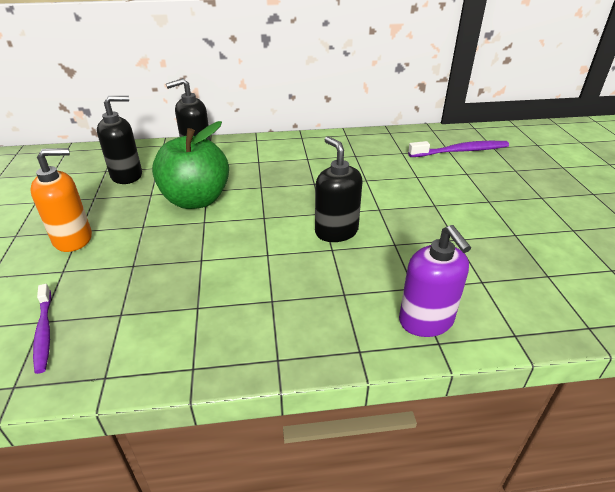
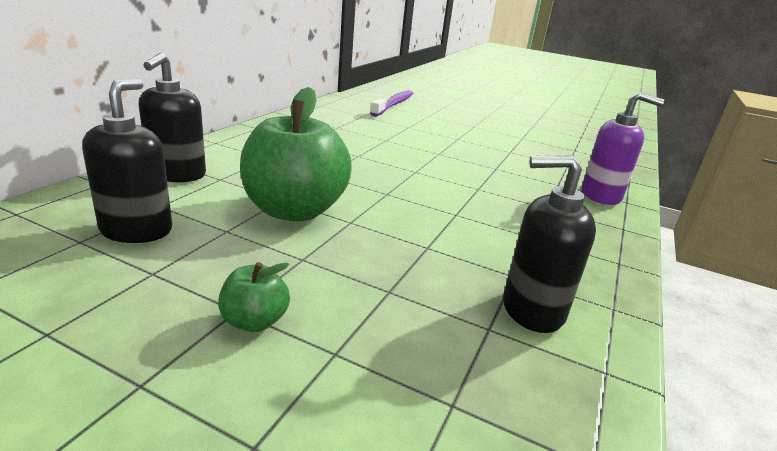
camera: 60 degrees left, 10 degrees down
orange soap dispenser [30,148,92,252] -> green apple [218,262,290,332]
purple toothbrush [33,284,51,374] -> none
black soap dispenser [315,136,363,242] -> black soap dispenser moved to [503,155,596,333]

